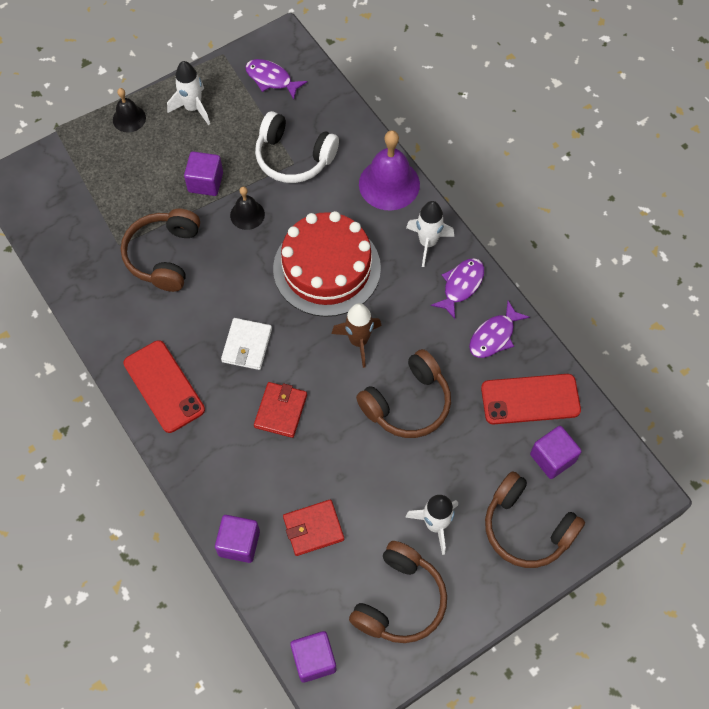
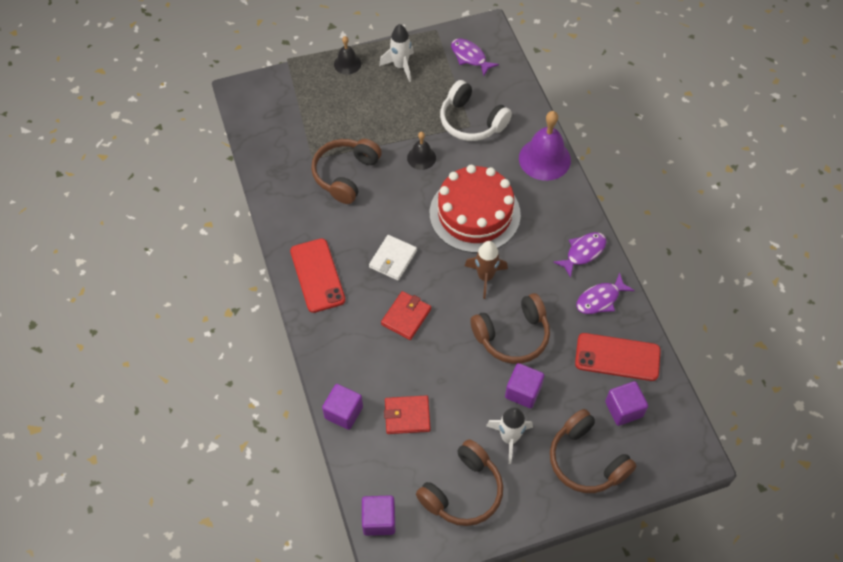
camera: 15 degrees right, 5 degrees down
purple cube [184,151,223,196] -> purple cube moved to [505,363,545,408]
white rocket [406,201,454,267] -> none

